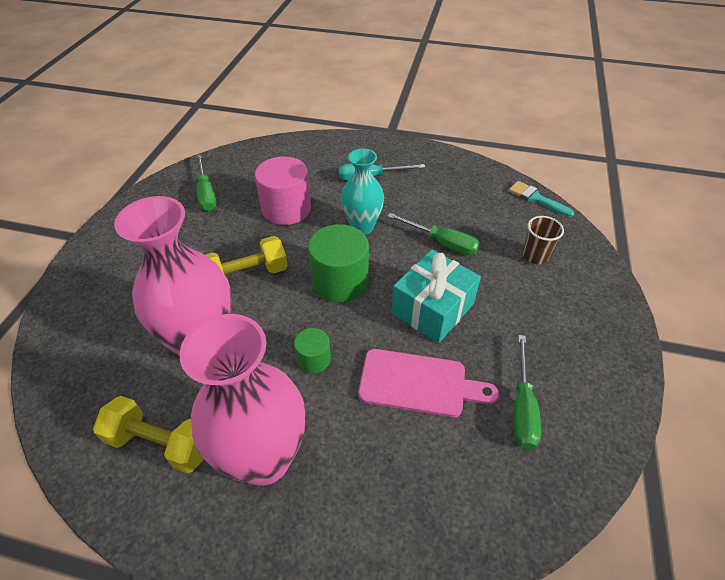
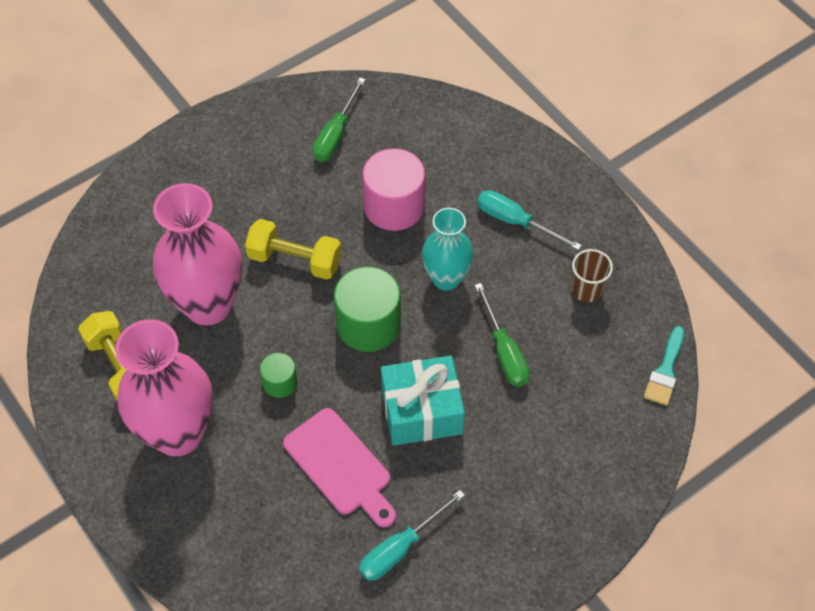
camera: 40 degrees right, 10 degrees up
turquoise brush [509,181,575,217] -> turquoise brush turned 150 degrees counterclockwise [644,326,684,406]
green screwdriver [513,335,541,450] -> turquoise screwdriver [359,490,465,581]
brown cup [522,216,564,264] -> brown cup moved to [572,249,613,302]

